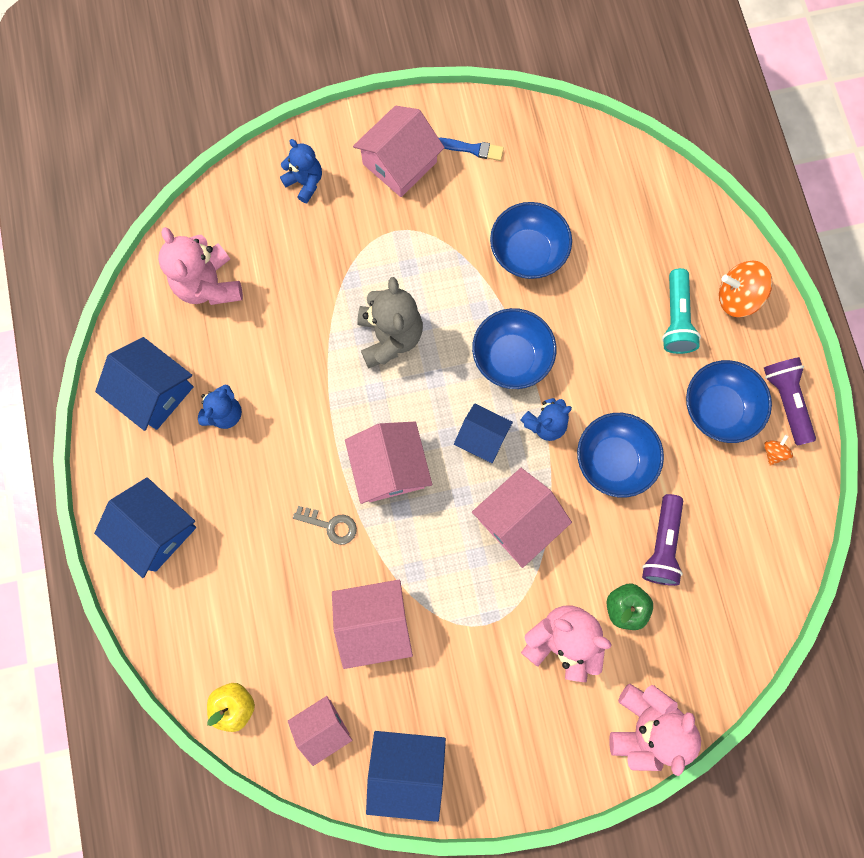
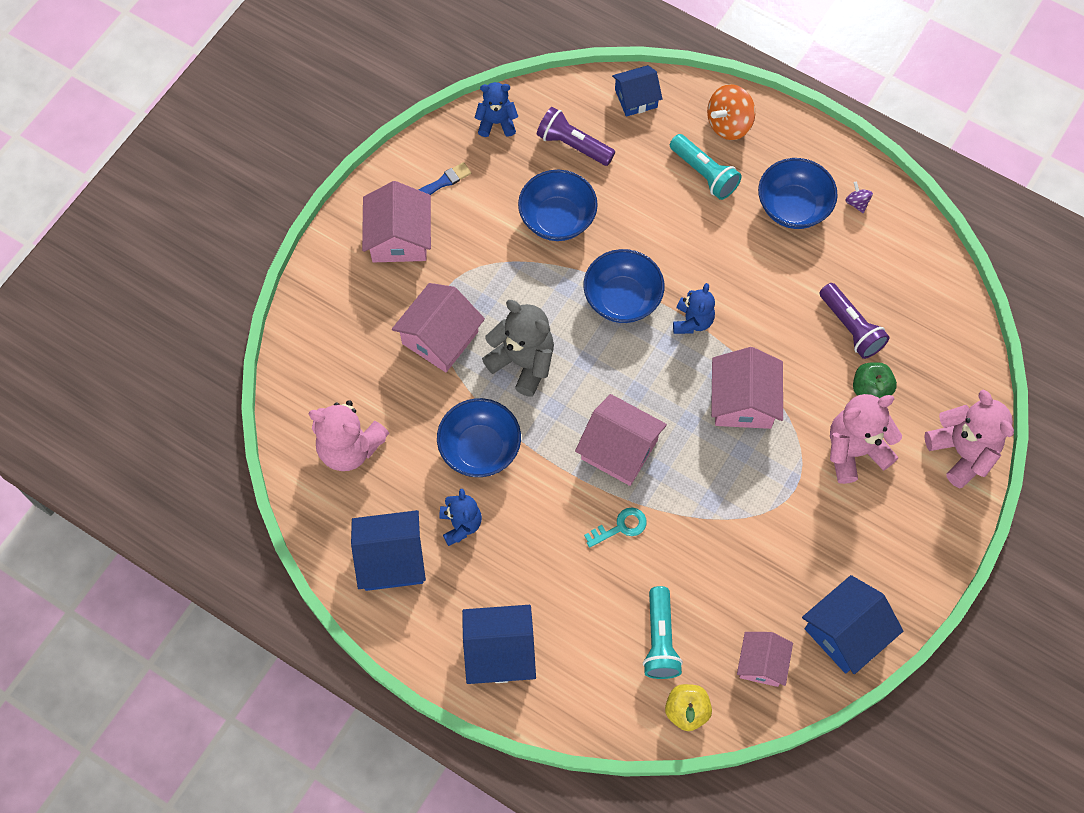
camera: 45 degrees left, 10 degrees down
blue teddy bear [280,139,322,203] -> blue teddy bear moved to [474,82,518,137]
grey key [293,506,357,545] -> turquoise key [584,507,647,548]
pink house [332,580,413,669] -> pink house moved to [392,283,485,372]
blue house [454,403,513,463] -> blue house moved to [612,65,662,117]
blue bowl [577,413,664,498] -> blue bowl moved to [437,398,521,477]
purple flashlight [764,357,816,446] -> purple flashlight moved to [537,107,615,166]
orange spinning top [764,435,793,465] -> purple spinning top [845,181,873,213]
none -> turquoise flashlight [643,586,683,679]

